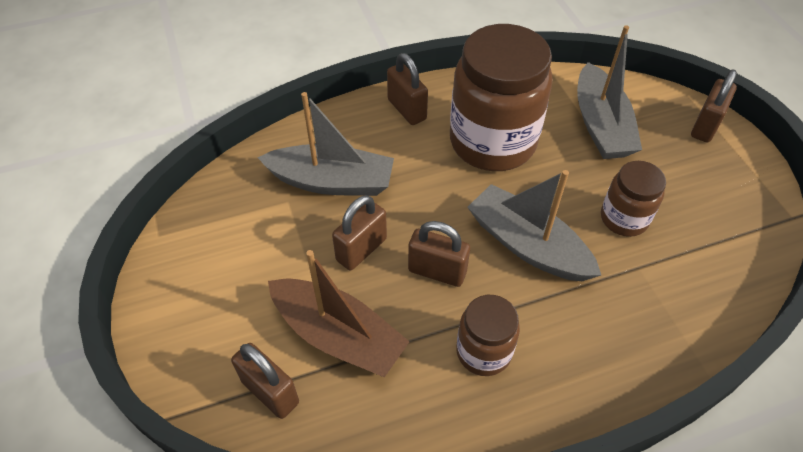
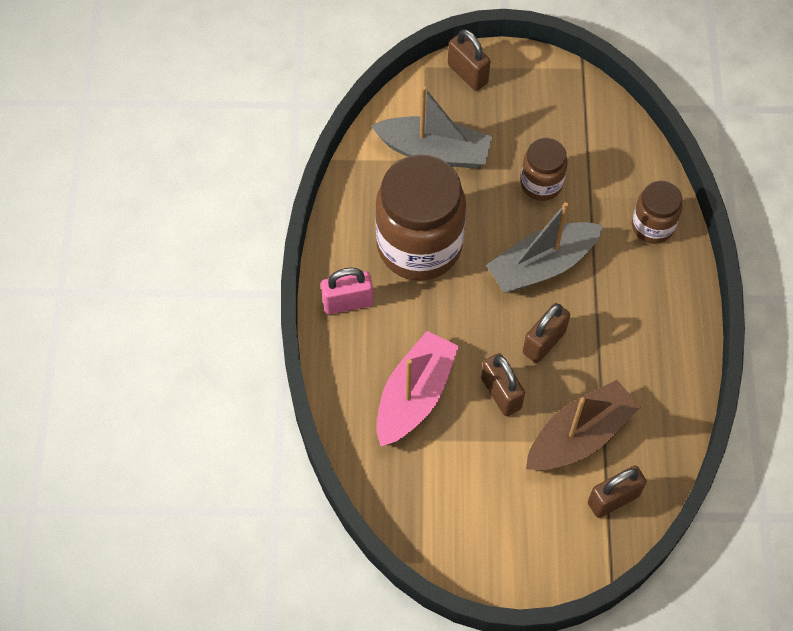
camera: 70 degrees left, 10 degrees up
grey boat [257,92,394,196] -> pink boat [377,331,459,446]
brown padlock [387,53,428,125] -> pink padlock [321,268,373,314]
brown jar [456,295,520,376] -> brown jar moved to [632,181,682,244]

